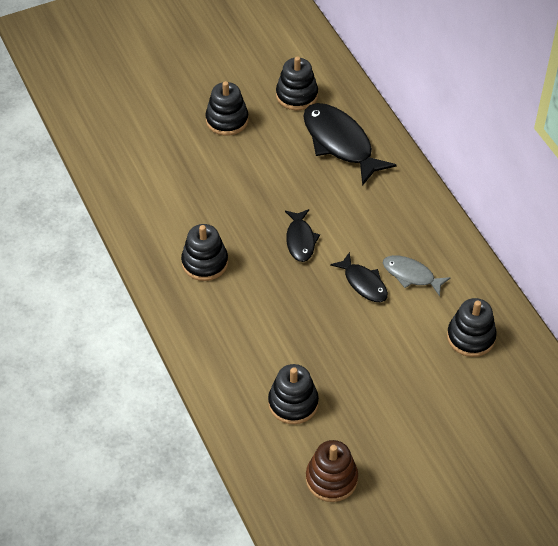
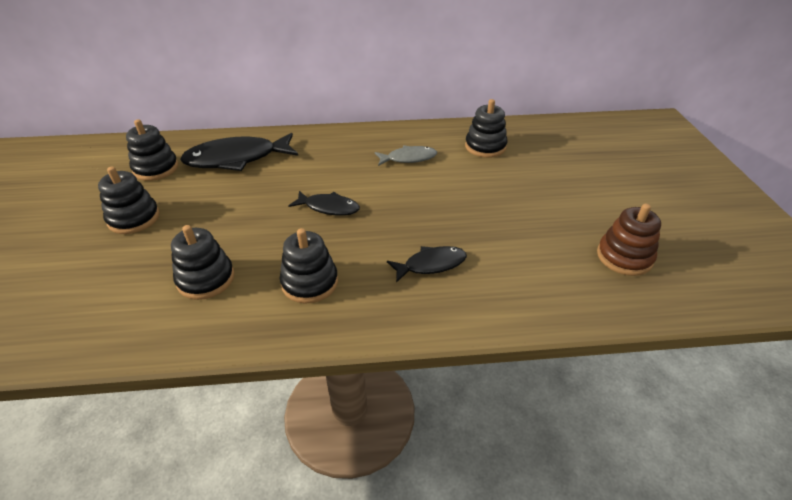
camera: 70 degrees left, 10 degrees down
black stacking toy [268,364,319,424] -> black stacking toy moved to [171,225,235,300]
black fish [330,252,388,302] -> black fish moved to [387,246,467,283]
grey fish [383,255,451,296] -> grey fish turned 150 degrees counterclockwise [375,145,437,166]

